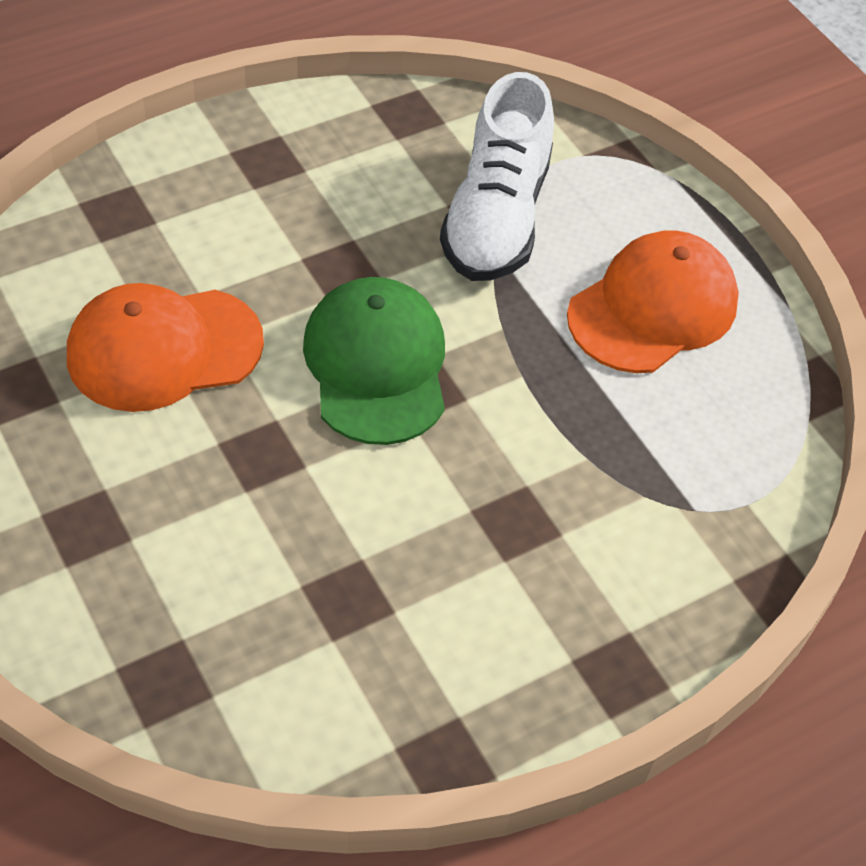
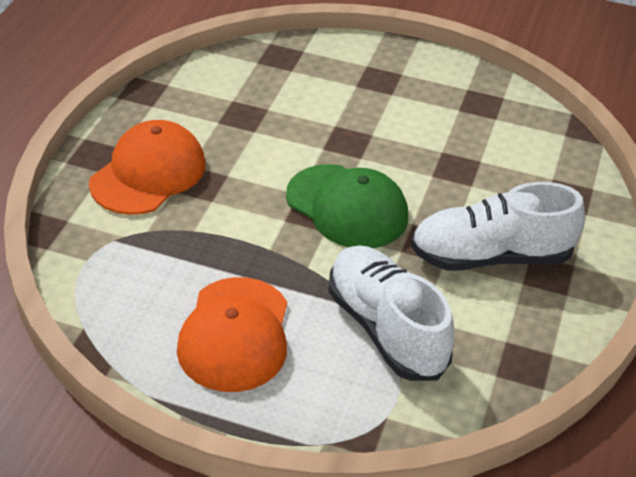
camera: 140 degrees right, 10 degrees down
orange cap [67,283,264,412] -> orange cap moved to [89,120,205,215]
none -> white shoe [411,182,585,271]

